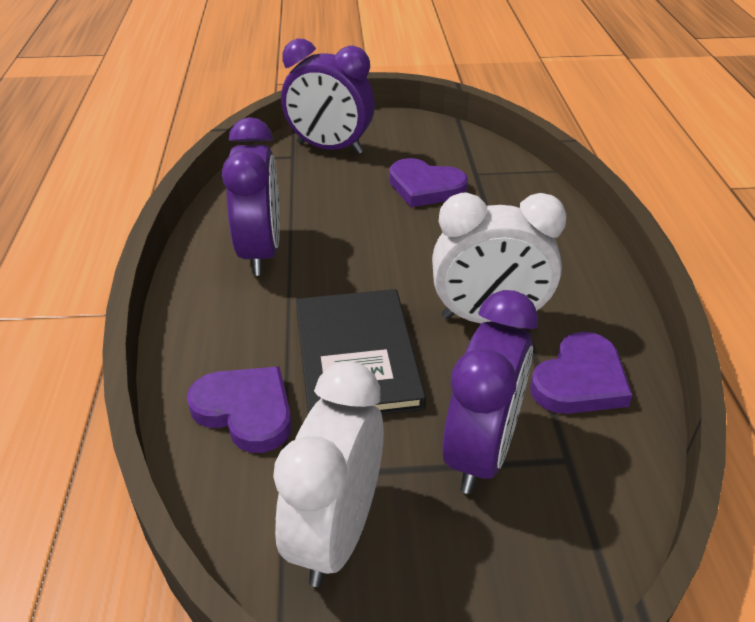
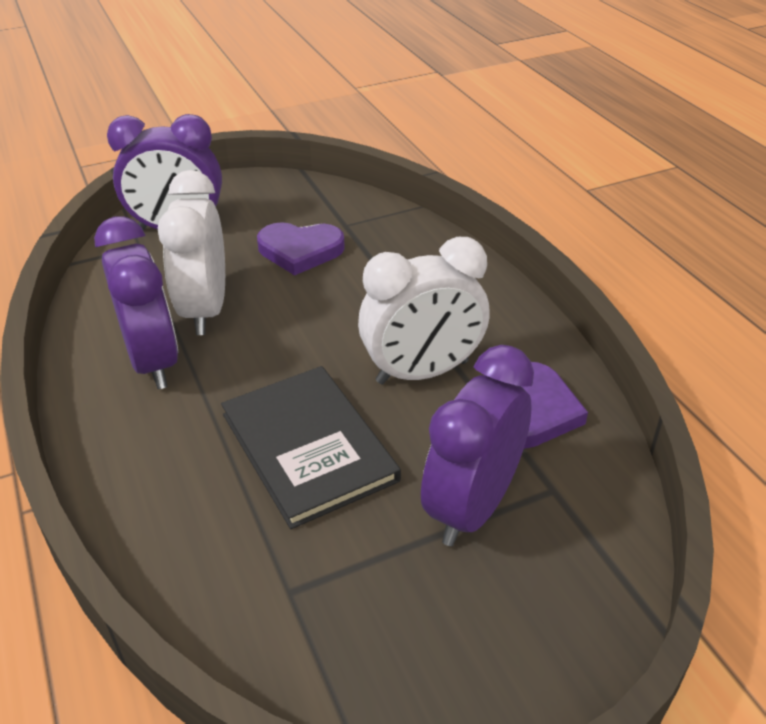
camera: 20 degrees left, 0 degrees up
purple heart [187,366,292,453] -> none
white clock [273,361,384,587] -> white clock moved to [158,170,225,335]
purple clock [442,290,538,494] -> purple clock turned 150 degrees counterclockwise [421,345,534,546]

